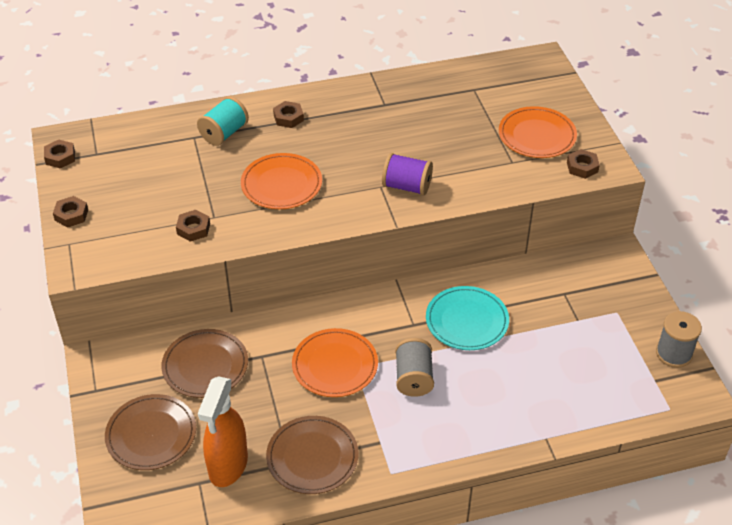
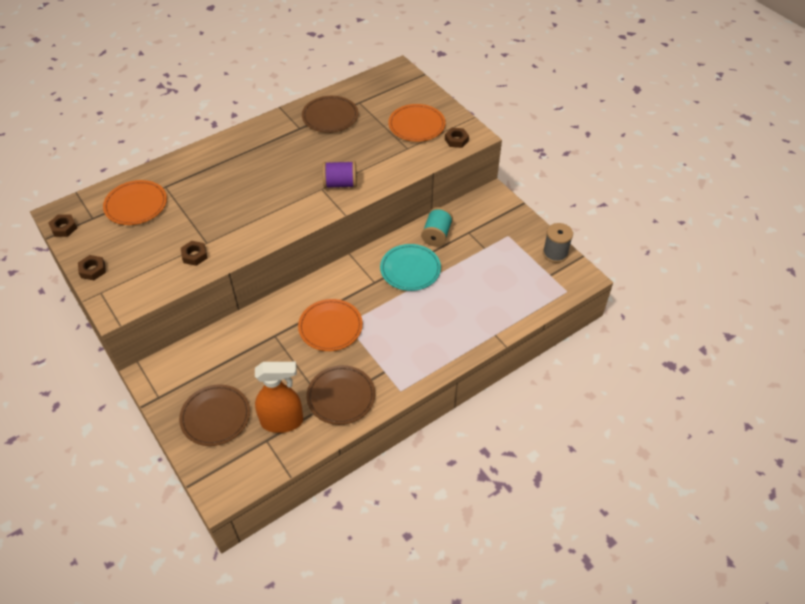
camera: 20 degrees left, 5 degrees up
brown plate [161,329,248,398] -> brown plate moved to [302,96,358,133]
turquoise spool [197,96,249,146] -> turquoise spool moved to [421,207,453,247]
orange spray bottle [198,376,248,487] -> orange spray bottle turned 90 degrees counterclockwise [255,362,303,433]
orange plate [241,153,322,209] -> orange plate moved to [103,180,167,225]
brown nut [273,101,304,128] -> none
grey spool [395,338,434,397] -> none

